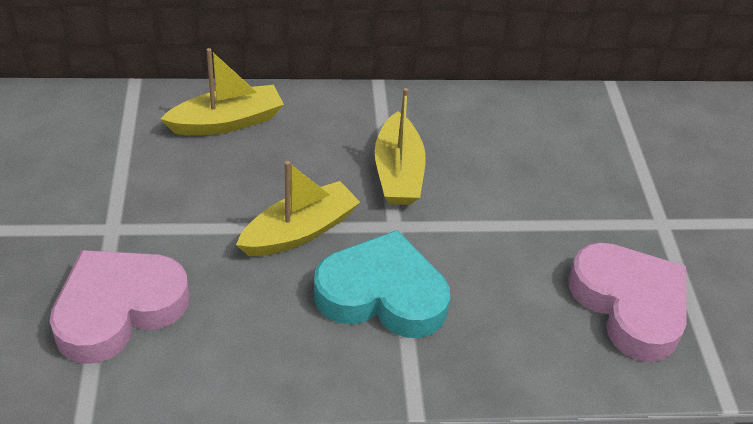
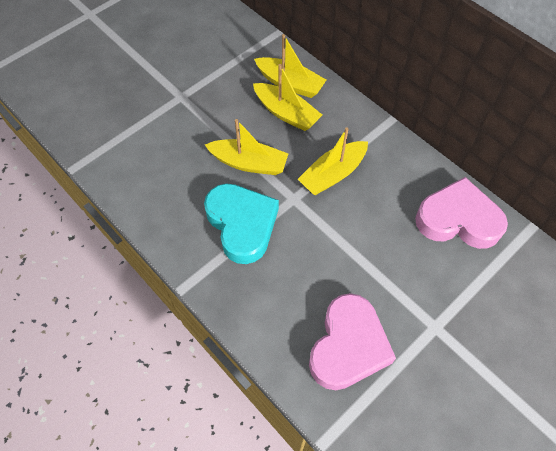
camera: 55 degrees right, 15 degrees up
pink heart [50,250,189,364] -> pink heart moved to [415,177,508,249]
none -> yellow boat [253,64,322,131]

